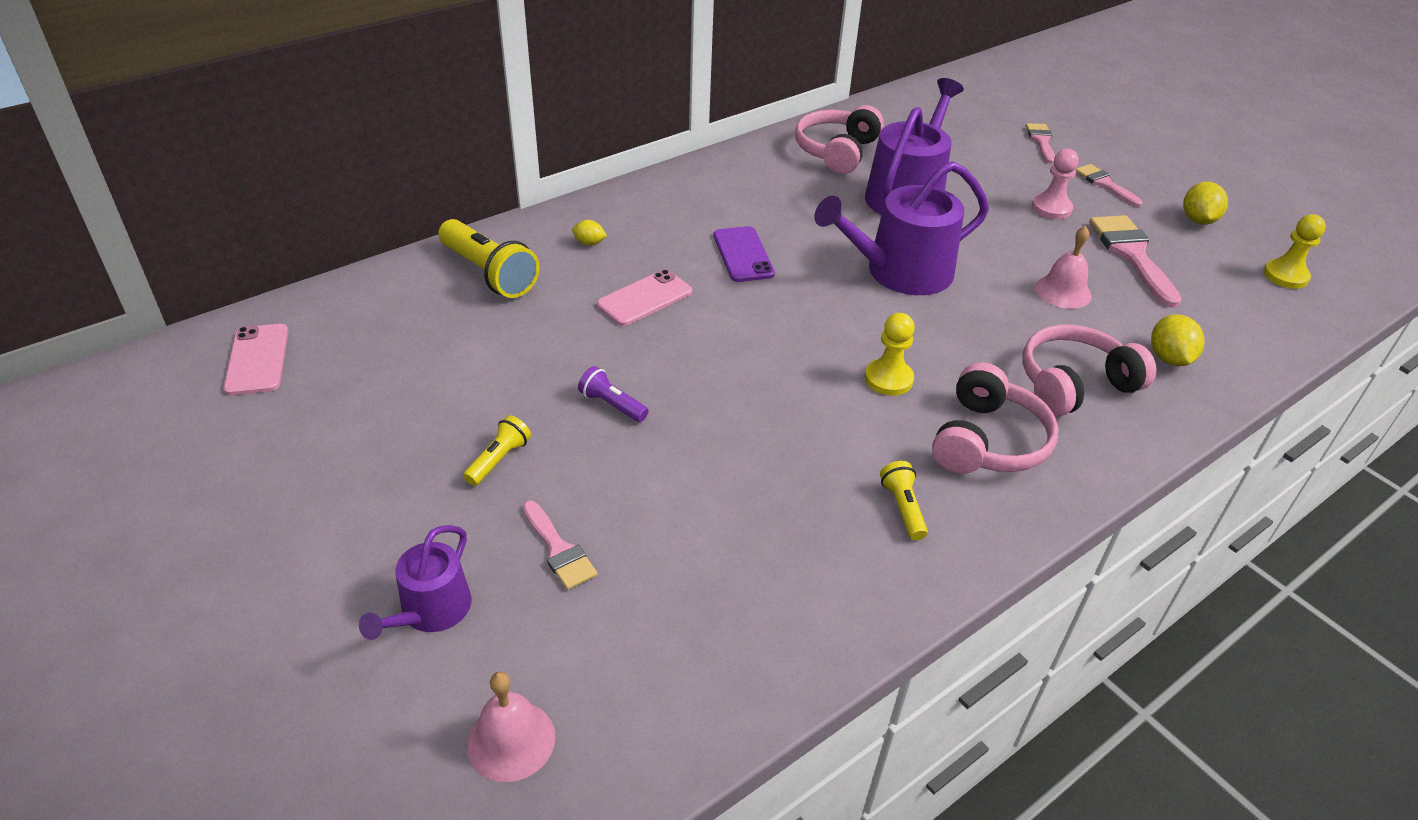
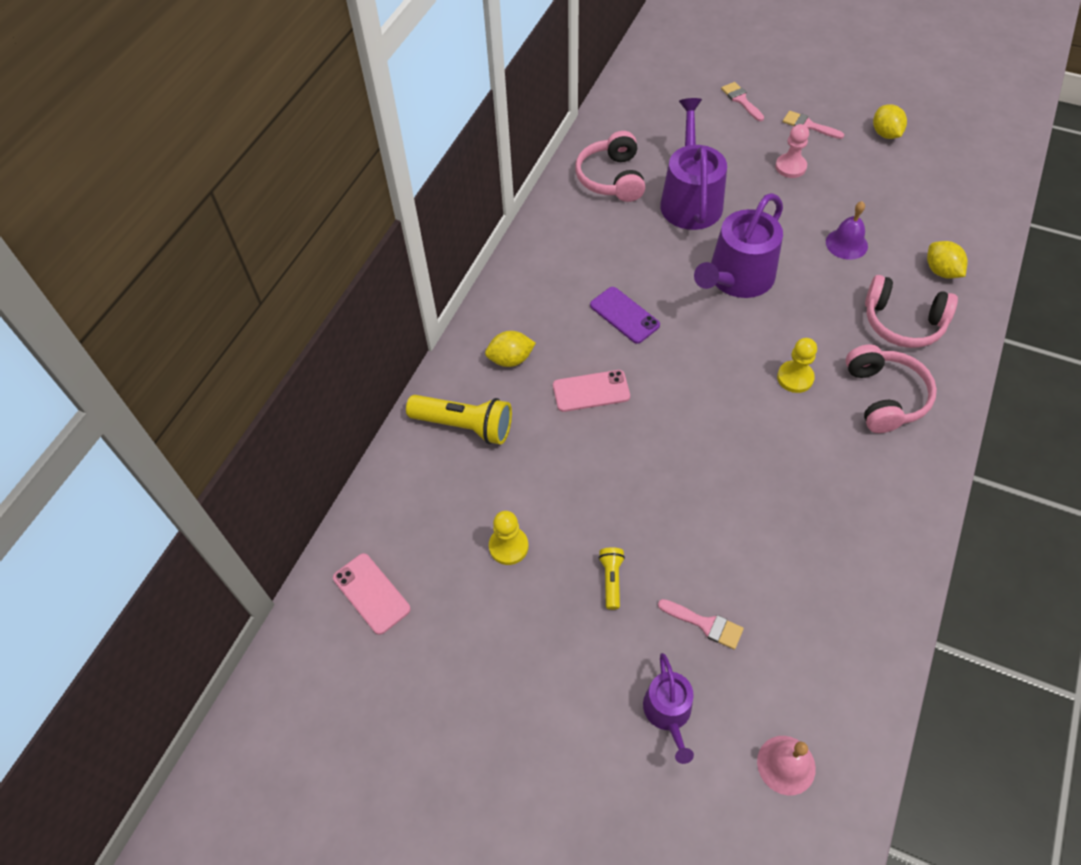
camera: 25 degrees left, 15 degrees up
yellow lemon [572,220,607,246] -> yellow lemon [485,331,536,367], size x1.70
purple flashlight [578,366,649,422] -> none
pink phone [597,269,692,326] -> pink phone turned 60 degrees clockwise [553,370,630,412]
yellow flashlight [880,461,928,541] -> none
pink headphones [1022,325,1156,417] -> pink headphones turned 105 degrees counterclockwise [865,275,958,348]
pink bell [1035,226,1092,309] -> purple bell [826,201,868,260]
pink brush [1089,215,1182,308] -> none
yellow pawn [1263,214,1326,289] -> yellow pawn moved to [489,511,528,565]

